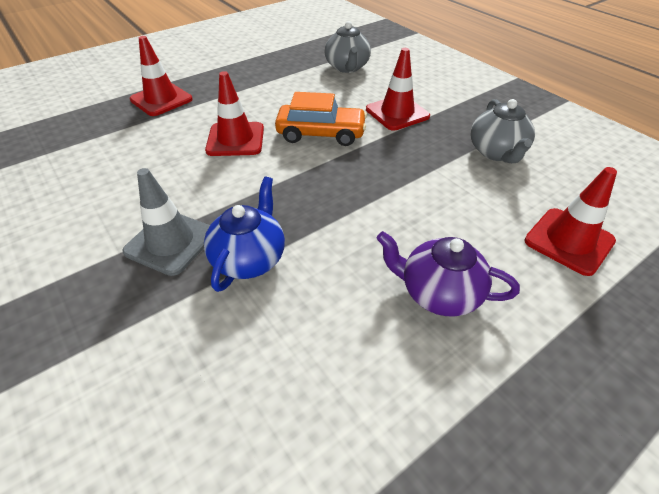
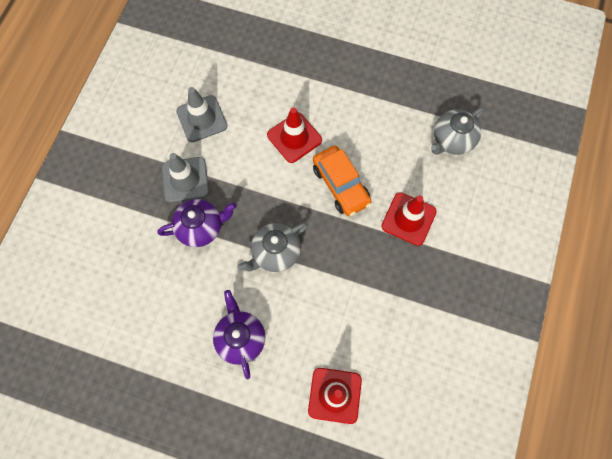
camera: 55 degrees right, 25 degrees up
red traffic cone [130,36,193,116] -> none
blue teapot [204,177,285,292] -> purple teapot [157,199,237,247]
grey teapot [470,99,535,163] -> grey teapot moved to [237,222,308,272]
none -> grey traffic cone [176,87,227,142]

